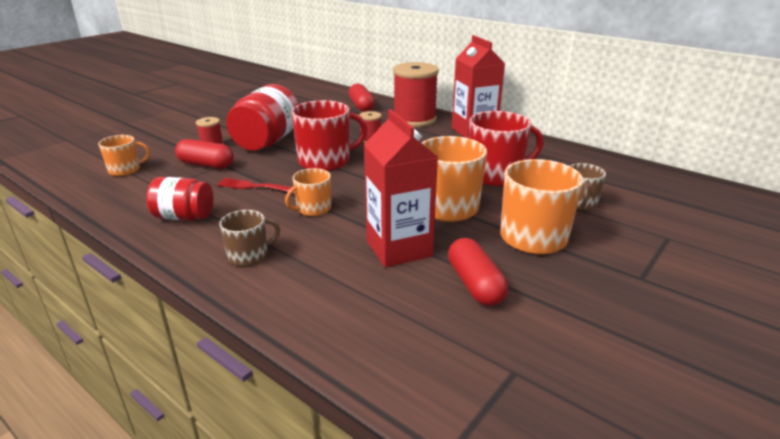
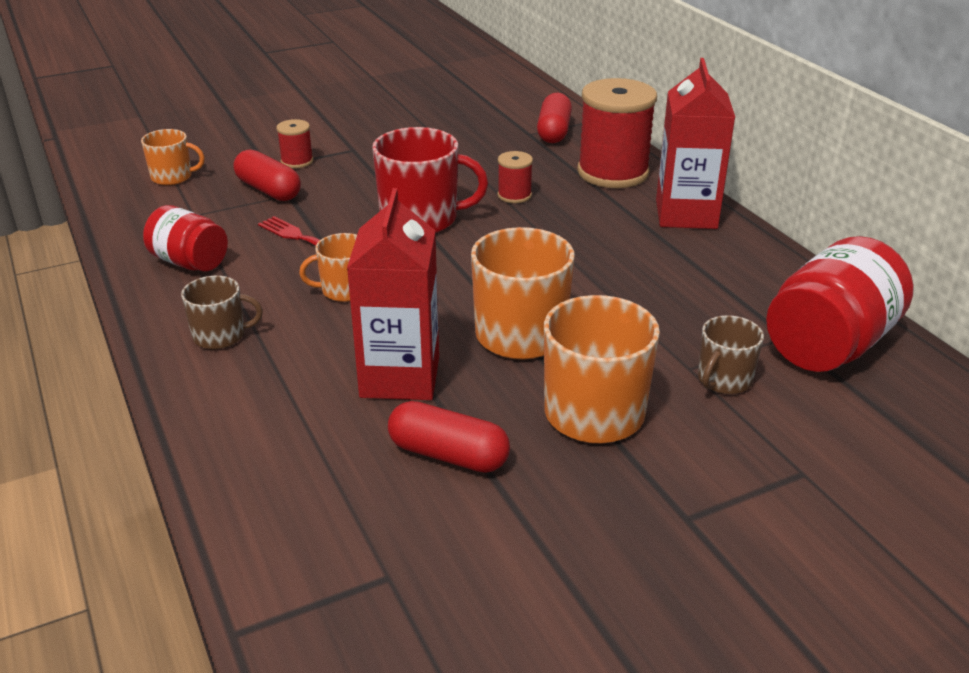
camera: 25 degrees right, 5 degrees up
red jar [226,84,299,151] -> red jar moved to [766,236,914,372]
red capsule [448,238,508,306] -> red capsule turned 75 degrees counterclockwise [388,401,510,473]
red mug [469,111,544,186] -> none

